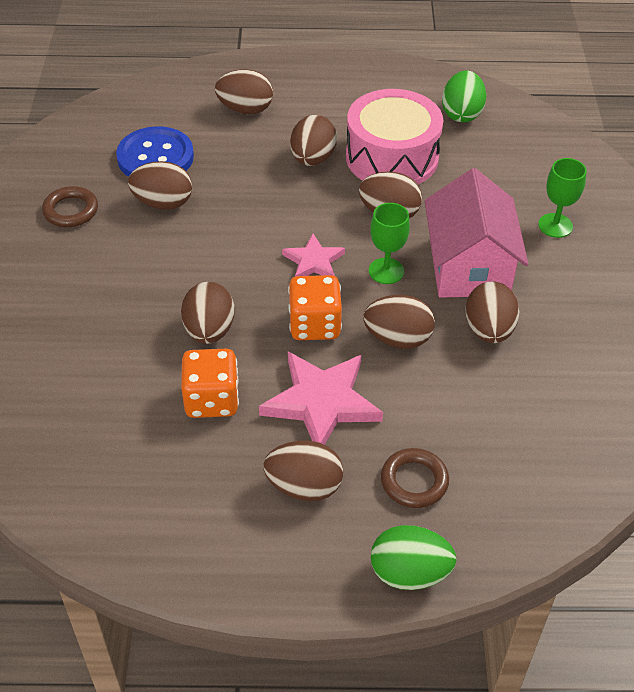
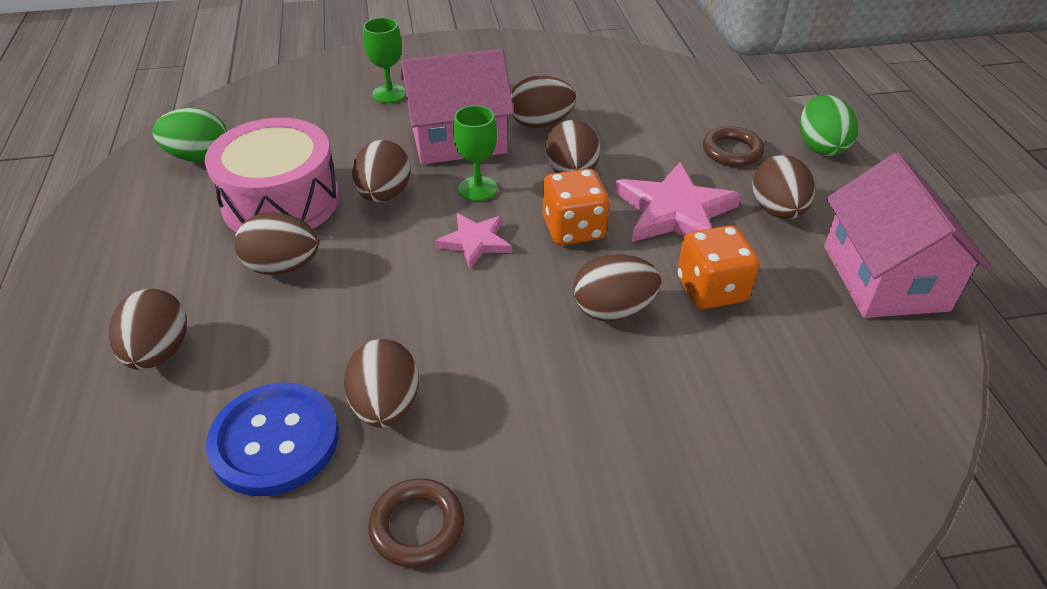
camera: 100 degrees left, 5 degrees down
none -> pink house [824,153,992,318]

